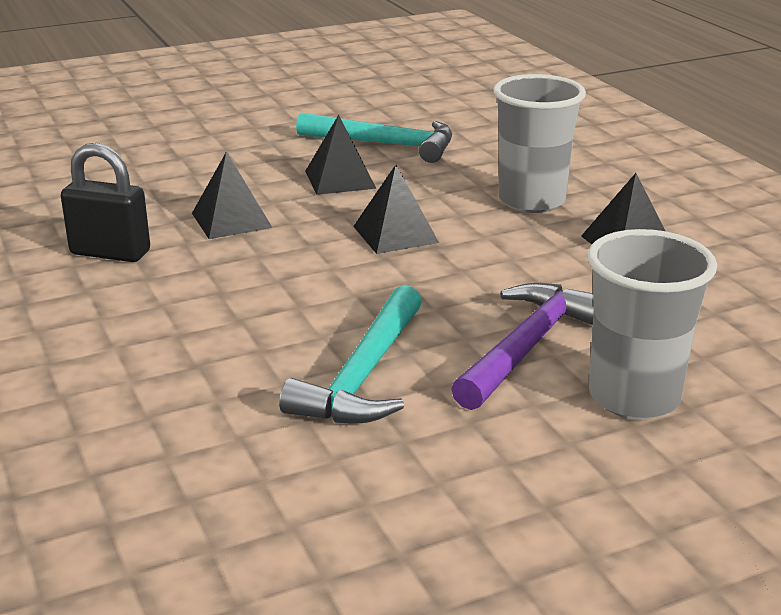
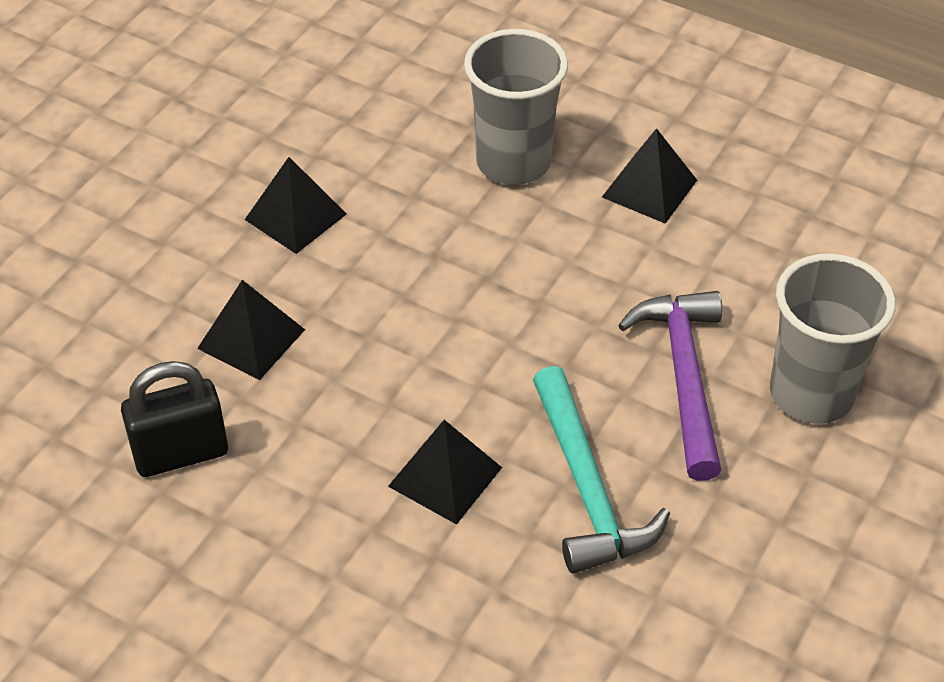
camera: 35 degrees left, 20 degrees up
turquoise hammer [296,112,452,163] -> none
black pyramid [353,165,439,254] -> black pyramid moved to [388,420,502,525]

